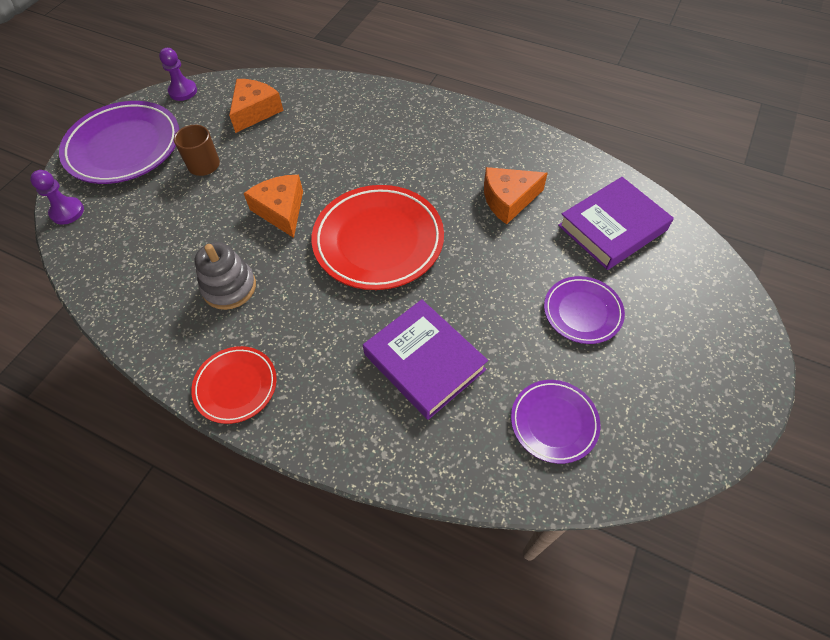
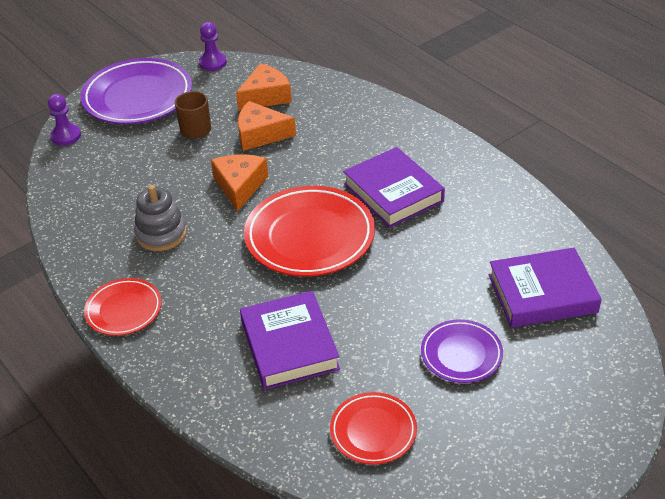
camera: 25 degrees right, 15 degrees down
orange cheese [484,167,548,224] -> orange cheese moved to [238,101,296,151]
purple plate [511,380,600,464] -> red plate [330,392,417,465]
none -> purple book [343,147,445,228]

